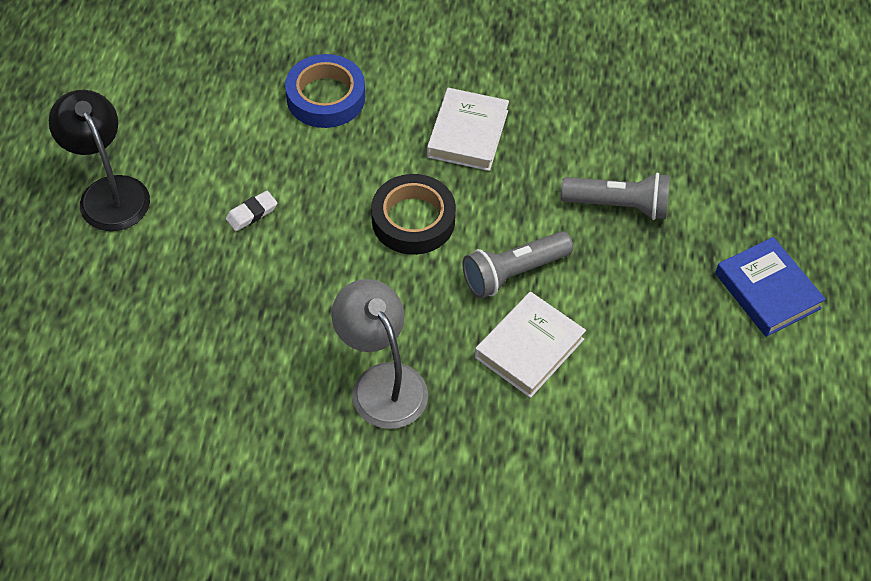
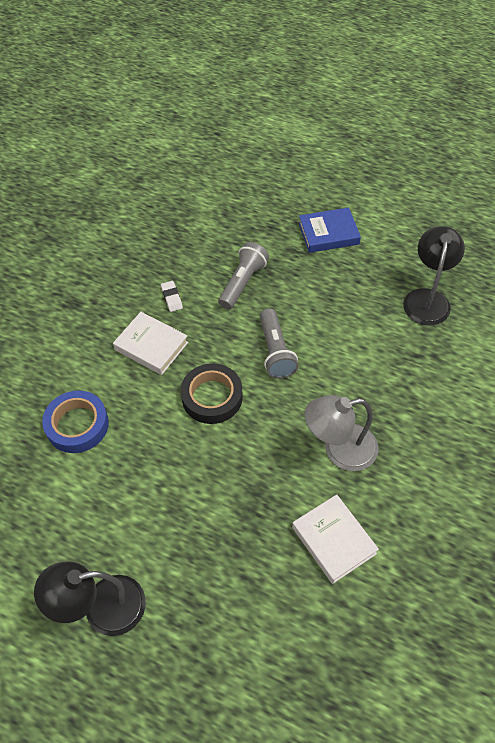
camera: 70 degrees left, 0 degrees up
white eraser [226,191,277,231] -> white eraser moved to [161,281,183,312]
white book [475,292,586,398] -> white book moved to [292,494,379,584]
none -> black lamp [403,226,465,325]

